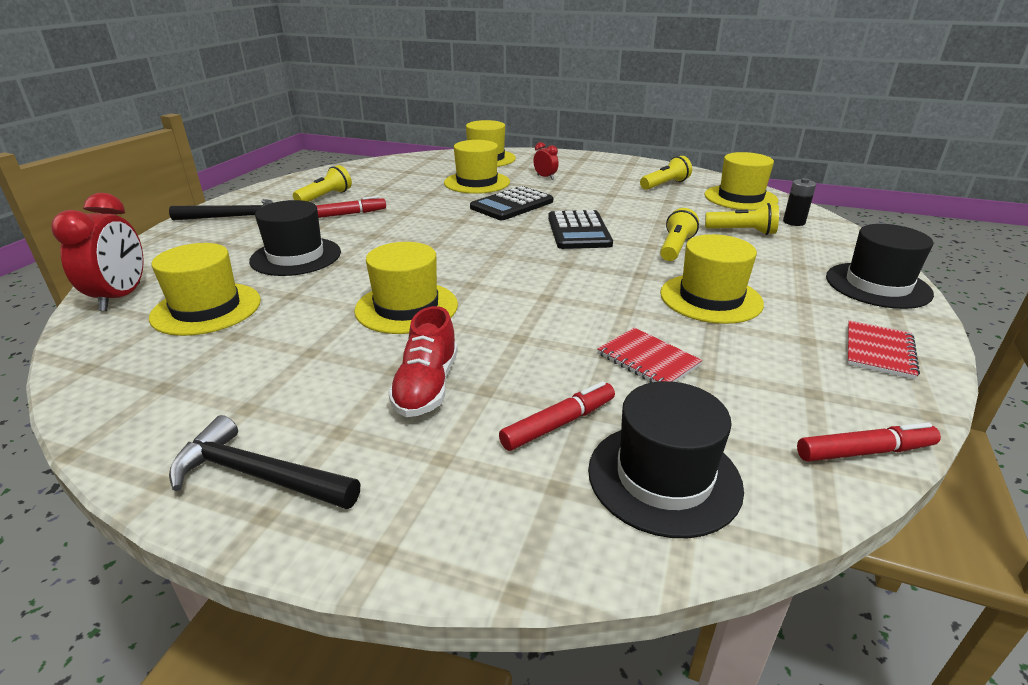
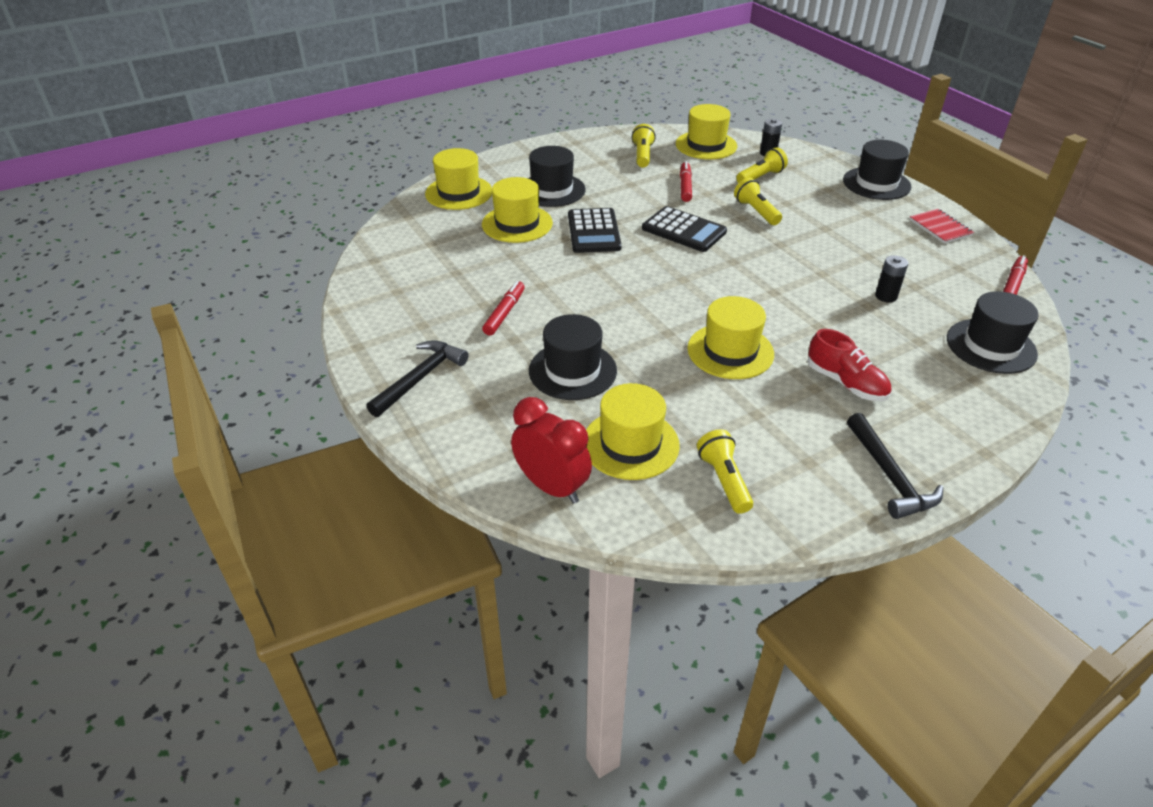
camera: 50 degrees left, 10 degrees up
black hammer [169,415,360,509] -> black hammer turned 75 degrees counterclockwise [847,413,943,519]
yellow flashlight [293,165,352,202] -> yellow flashlight moved to [697,429,753,514]
red marker [499,381,615,451] -> red marker moved to [680,161,692,202]
red clock [533,142,559,180] -> black hat [527,146,586,207]
red notebook [597,328,702,383] -> black battery [875,255,908,303]
yellow hat [660,234,764,324] -> none

